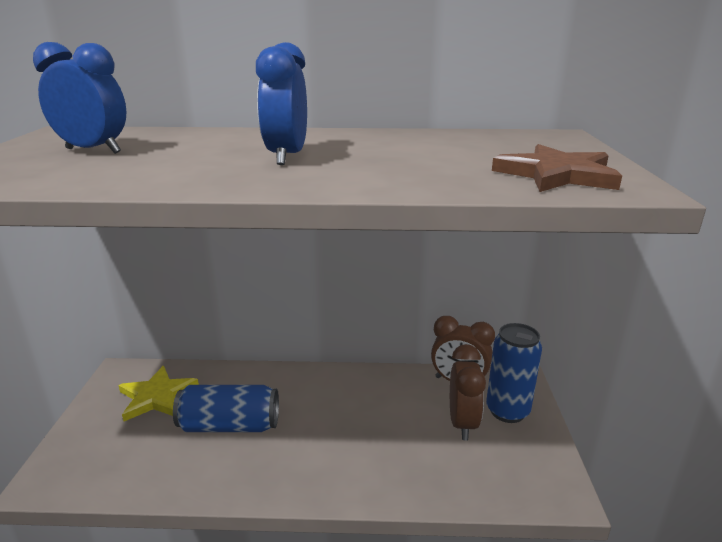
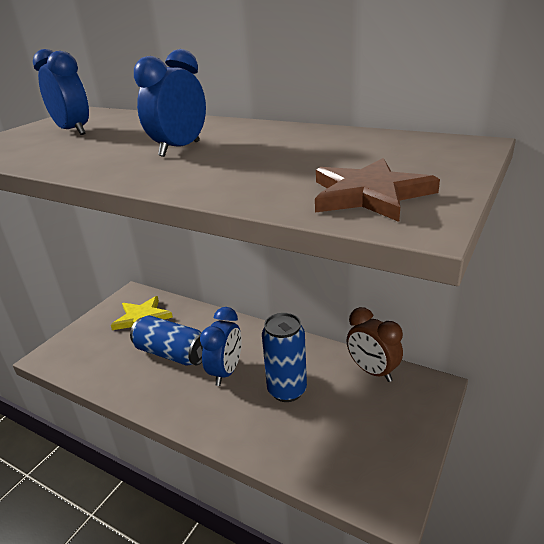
camera: 30 degrees right, 5 degrees up
brown clock [450,344,486,441] -> none
blue can [486,323,542,423] -> blue can moved to [262,313,307,402]
none -> blue clock [200,307,242,386]

